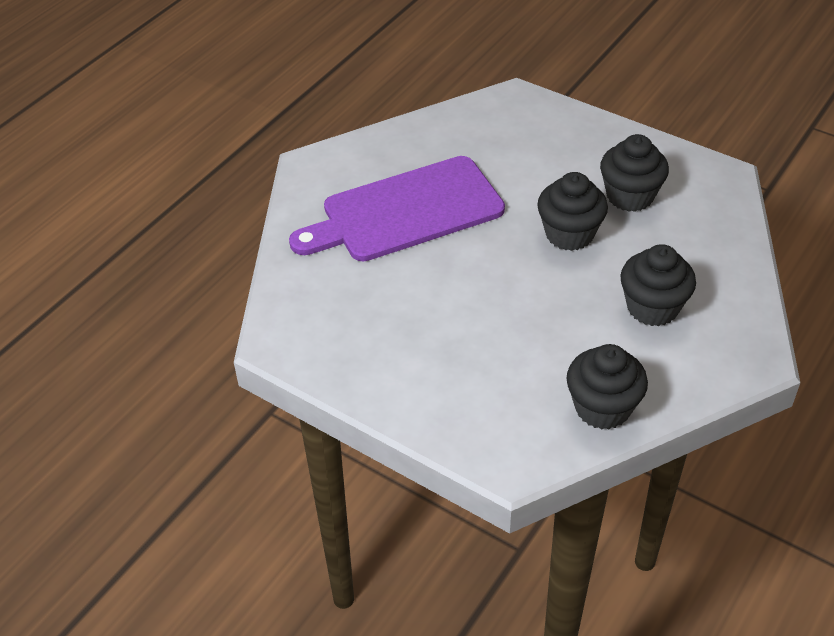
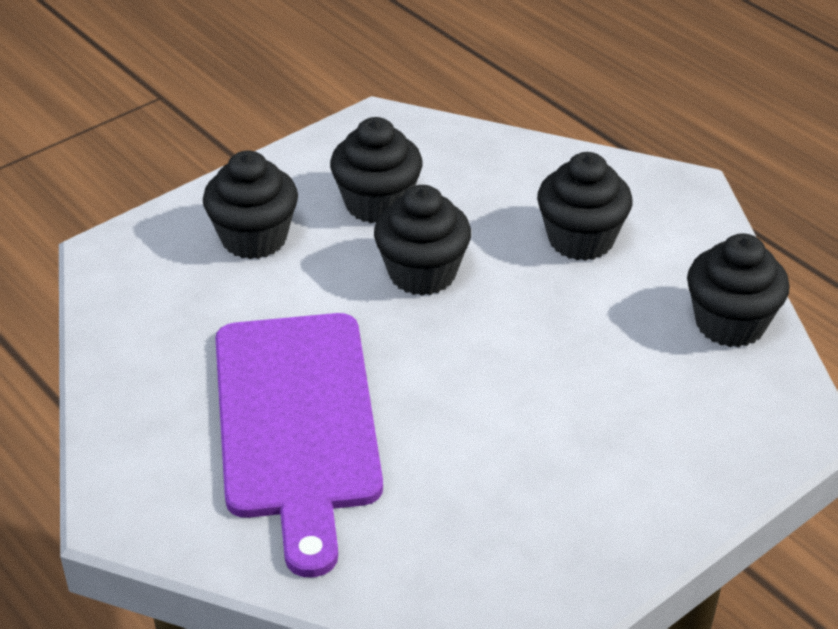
camera: 75 degrees left, 5 degrees down
none -> black cupcake [203,150,298,259]

